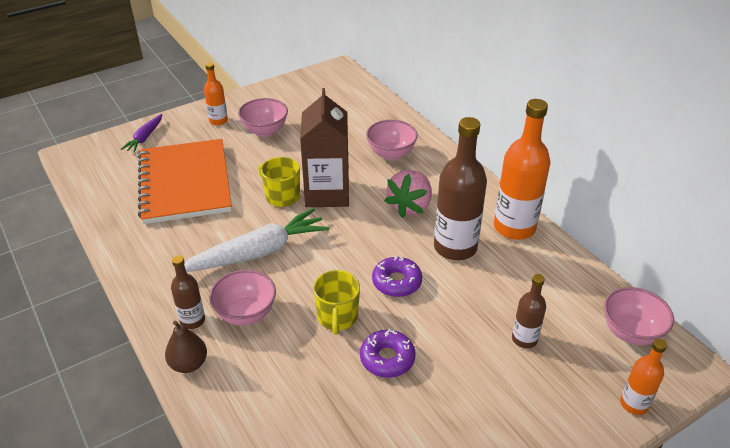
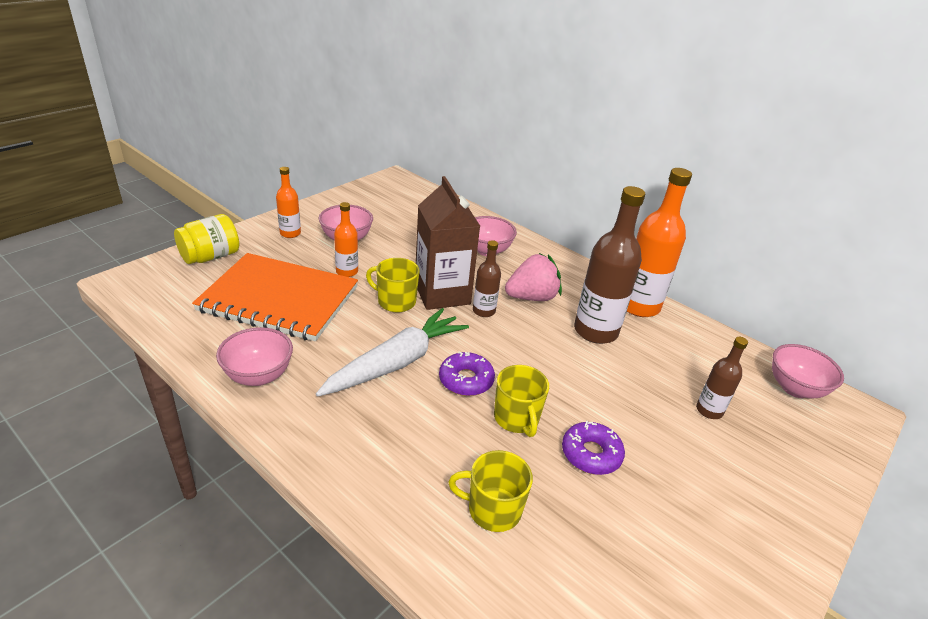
camera: 20 degrees left, 5 degrees down
purple carrot [121,114,162,153] -> yellow jar [174,214,239,264]
orange notebook [138,139,232,224] -> orange notebook turned 45 degrees counterclockwise [192,253,358,341]
brown pear [165,321,207,373] -> none
brown bottle [171,255,205,329] -> brown bottle moved to [473,240,501,317]
pink bowl [209,270,276,326] -> pink bowl moved to [216,327,293,386]
purple donut [372,256,422,297] -> purple donut moved to [439,351,495,396]
pink strawberry [385,170,432,218] -> pink strawberry turned 120 degrees counterclockwise [505,253,562,301]
orange bottle [620,339,667,415] -> orange bottle moved to [334,202,358,277]
none -> yellow mug [448,450,533,532]

